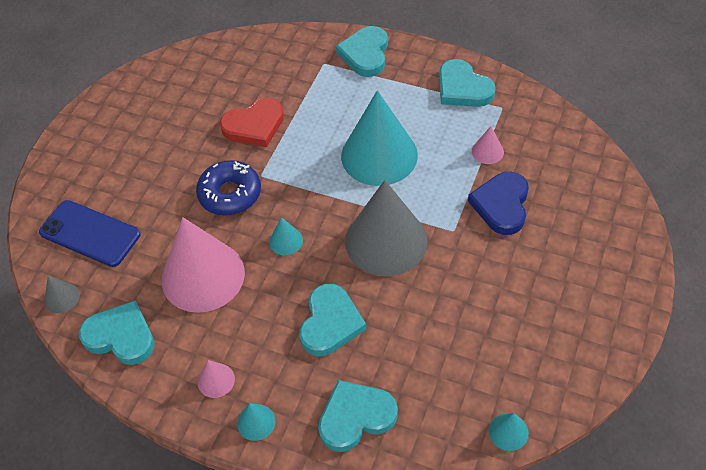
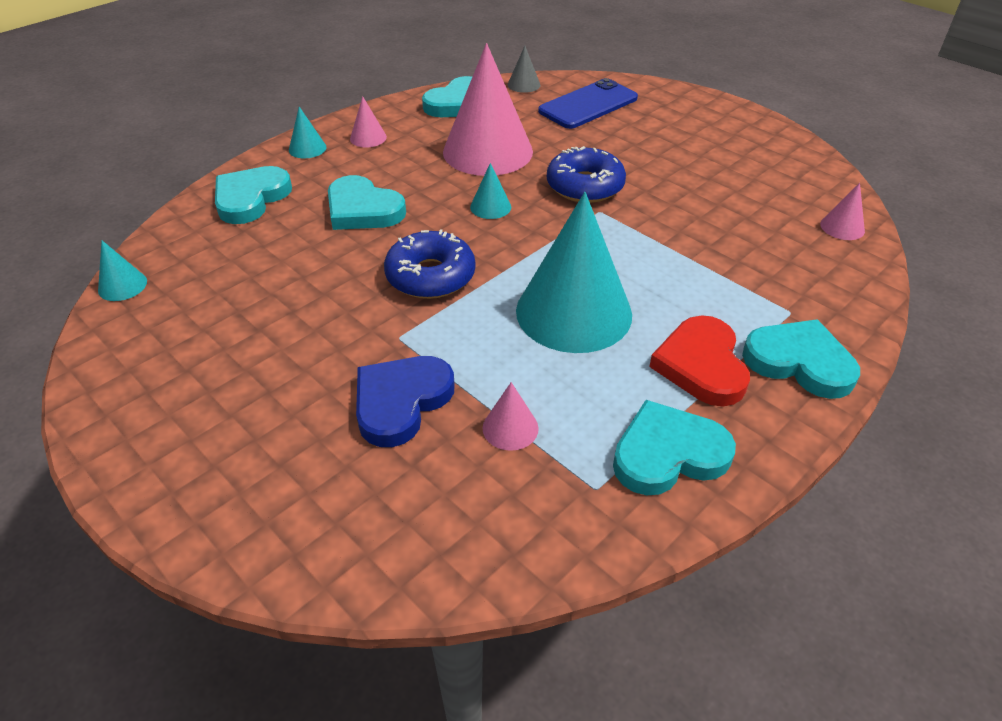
camera: 110 degrees right, 10 degrees down
red heart [220,98,284,147] -> red heart moved to [649,315,750,406]
turquoise heart [318,380,398,452] -> turquoise heart turned 150 degrees counterclockwise [215,166,292,224]
grey cone [345,180,428,276] -> blue donut [384,230,476,299]
blue heart [468,172,529,235] -> blue heart turned 90 degrees counterclockwise [356,356,455,447]
none -> pink cone [820,183,865,240]

